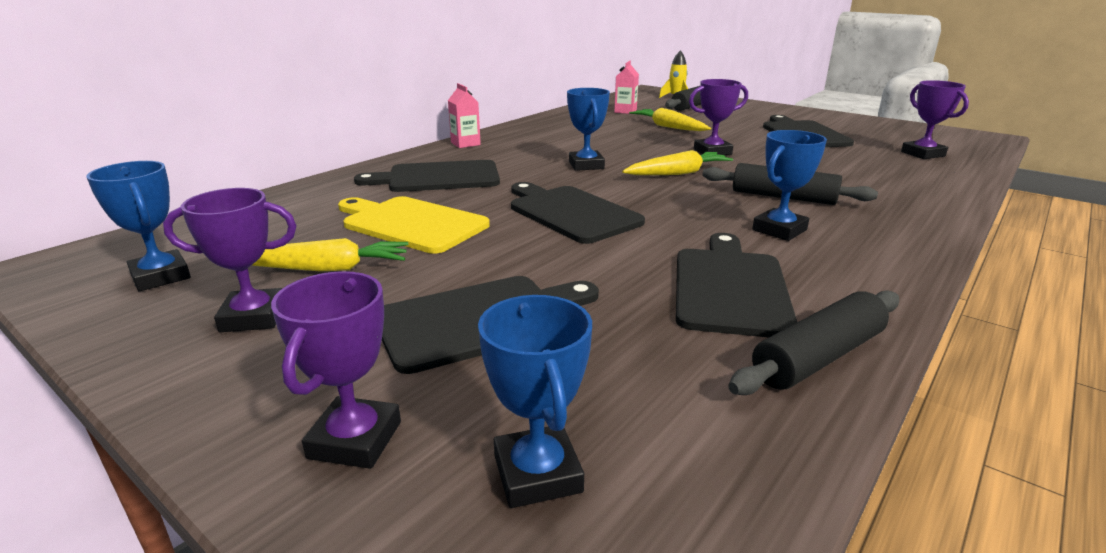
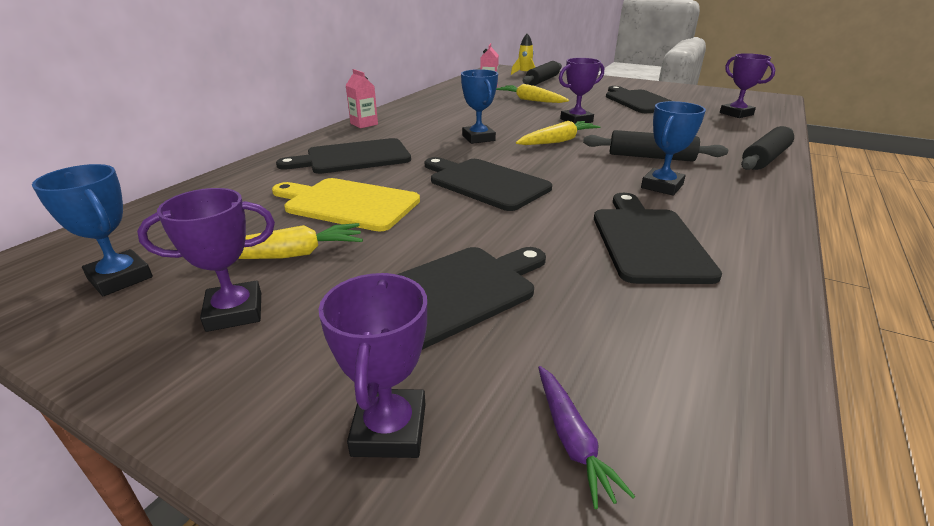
camera: 10 degrees left, 5 degrees up
blue trophy [478,295,592,508] -> purple carrot [538,366,635,509]
black rolling pin [728,290,899,395] -> black rolling pin moved to [741,126,794,170]

